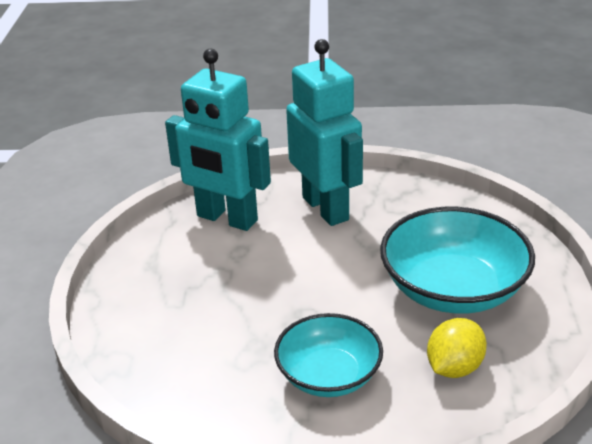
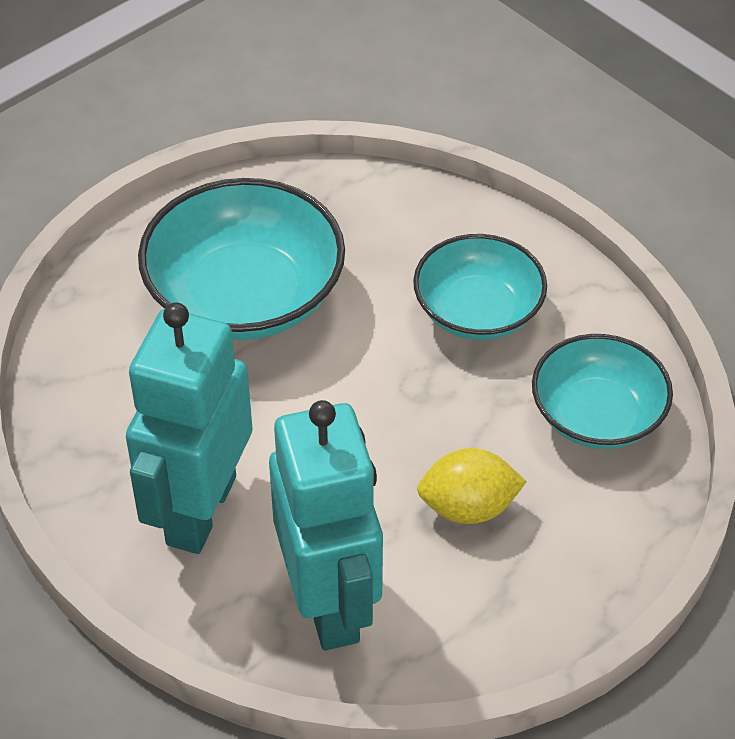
camera: 135 degrees left, 15 degrees up
yellow lemon [427,318,487,378] -> yellow lemon moved to [417,448,526,524]
none -> turquoise bowl [532,334,673,449]

